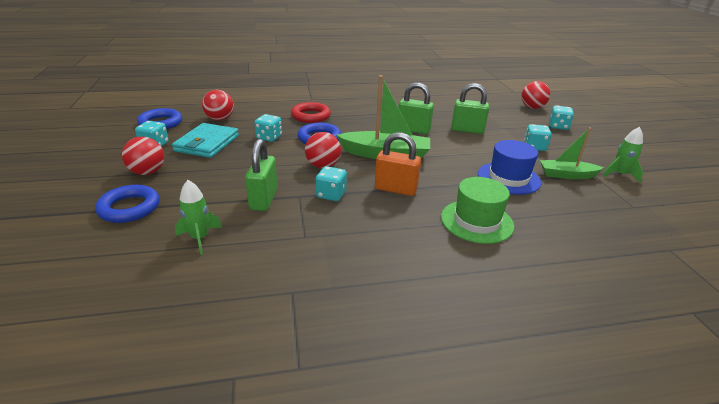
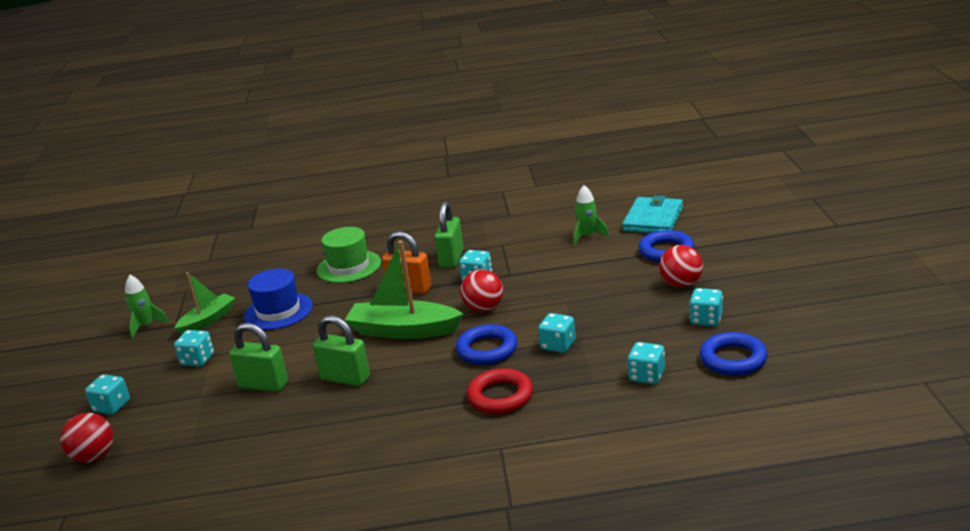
camera: 170 degrees left, 5 degrees down
turquoise wallet [172,123,239,158] -> turquoise wallet moved to [622,195,683,233]
red ball [202,90,234,121] -> turquoise dice [627,342,665,385]
green padlock [245,139,278,211] -> green padlock moved to [435,202,464,268]
green boat [540,127,604,179] -> green boat turned 60 degrees counterclockwise [174,272,235,334]

